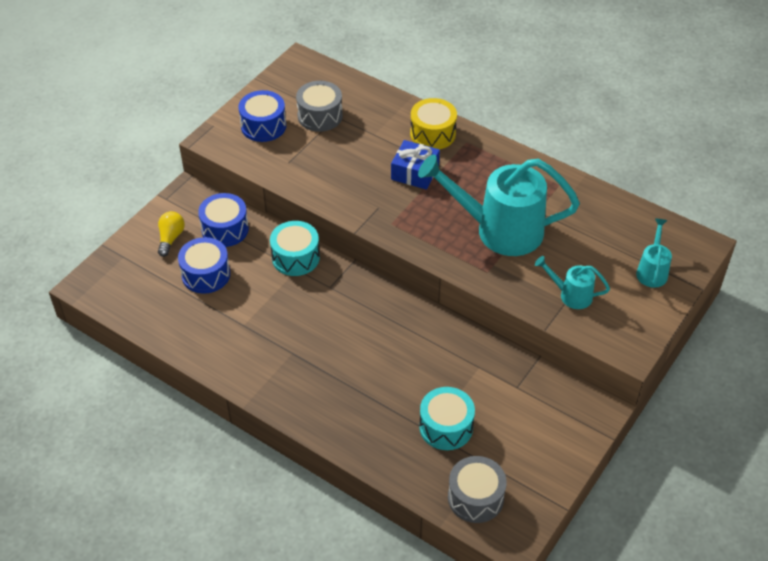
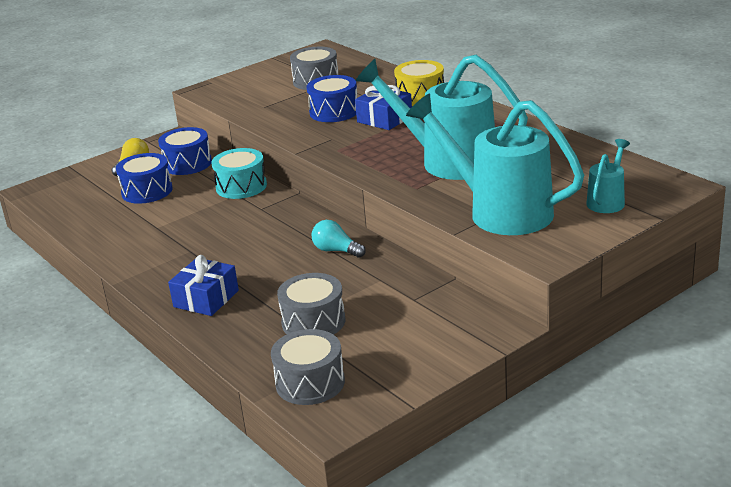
camera: 20 degrees right, 20 degrees down
blue drum [239,90,286,142] -> blue drum moved to [307,75,357,122]
turquoise drum [419,387,475,450] -> grey drum [277,273,345,335]
turquoise watering can [535,256,610,309] -> turquoise watering can [406,93,584,235], size x2.15
none -> blue gift [168,255,239,316]
none -> turquoise light bulb [312,220,366,258]

